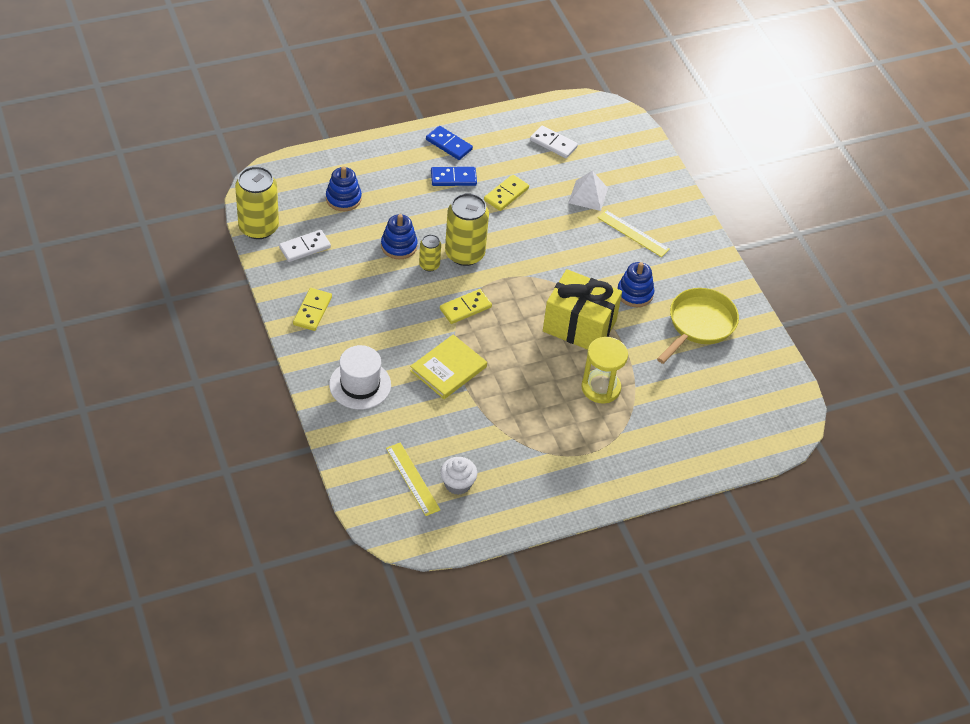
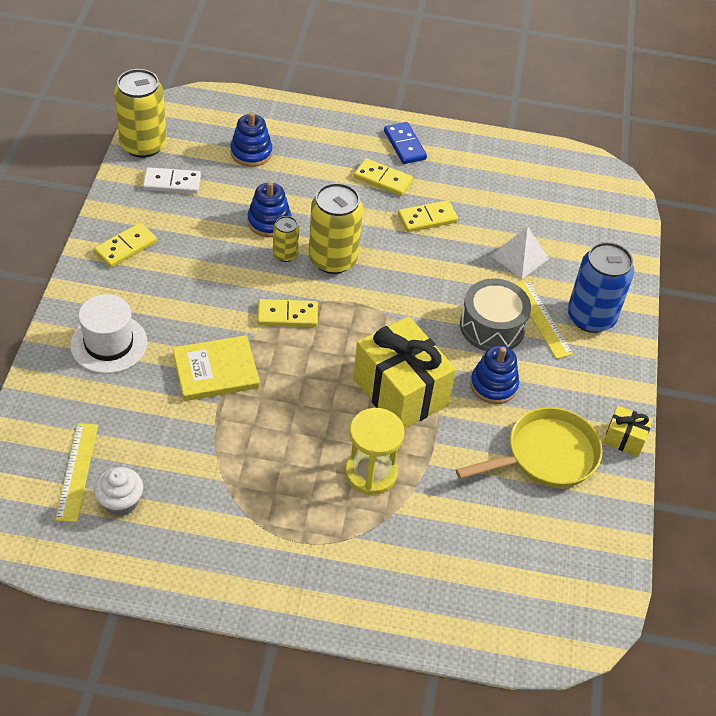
camera: 30 degrees right, 0 degrees up
blue domino [431,167,477,186] -> yellow domino [354,158,413,196]
white domino [530,126,578,158] -> none
none -> grey drum [460,279,531,351]
none -> blue can [568,242,634,333]
none -> yellow gift [603,406,653,457]

